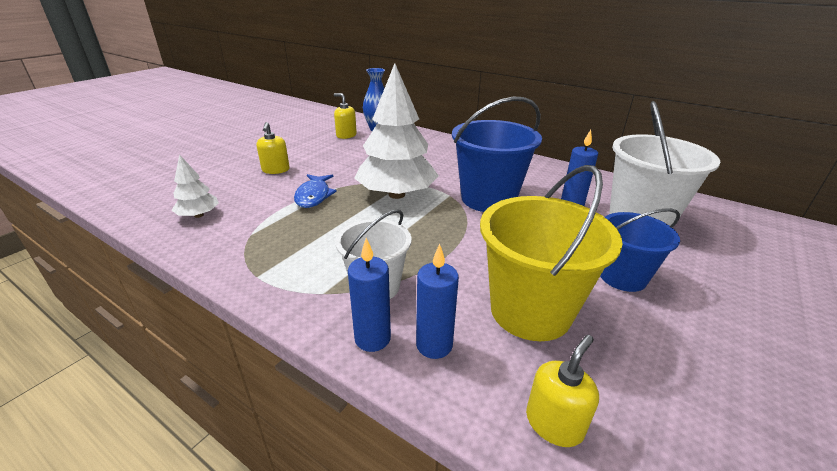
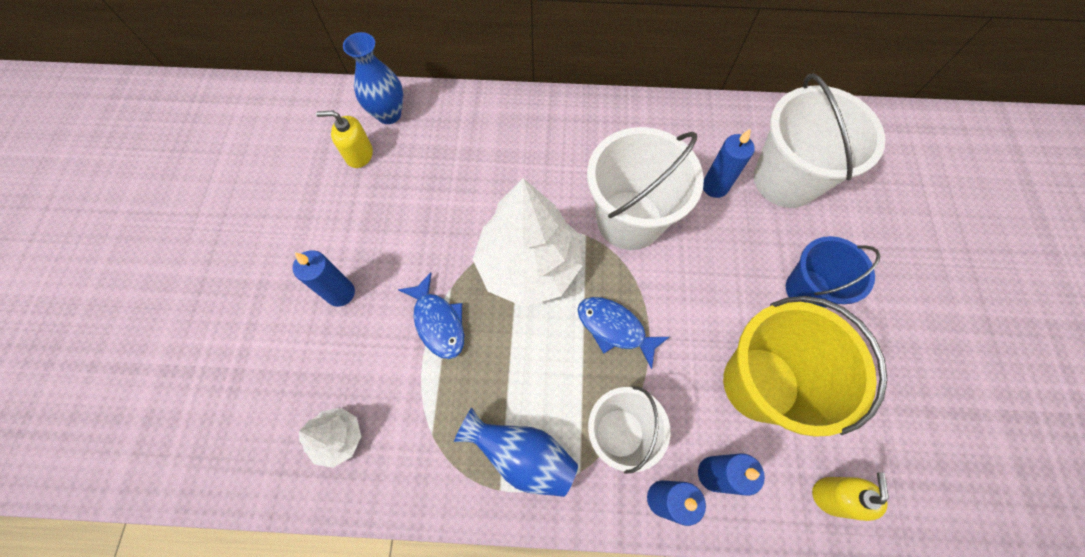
camera: 30 degrees left, 35 degrees up
yellow soap dispenser [257,122,290,174] -> blue candle [293,250,355,307]
blue bucket [452,97,542,212] -> white bucket [587,127,704,250]
none -> blue vase [454,408,578,497]
none -> blue fish [578,297,669,369]

